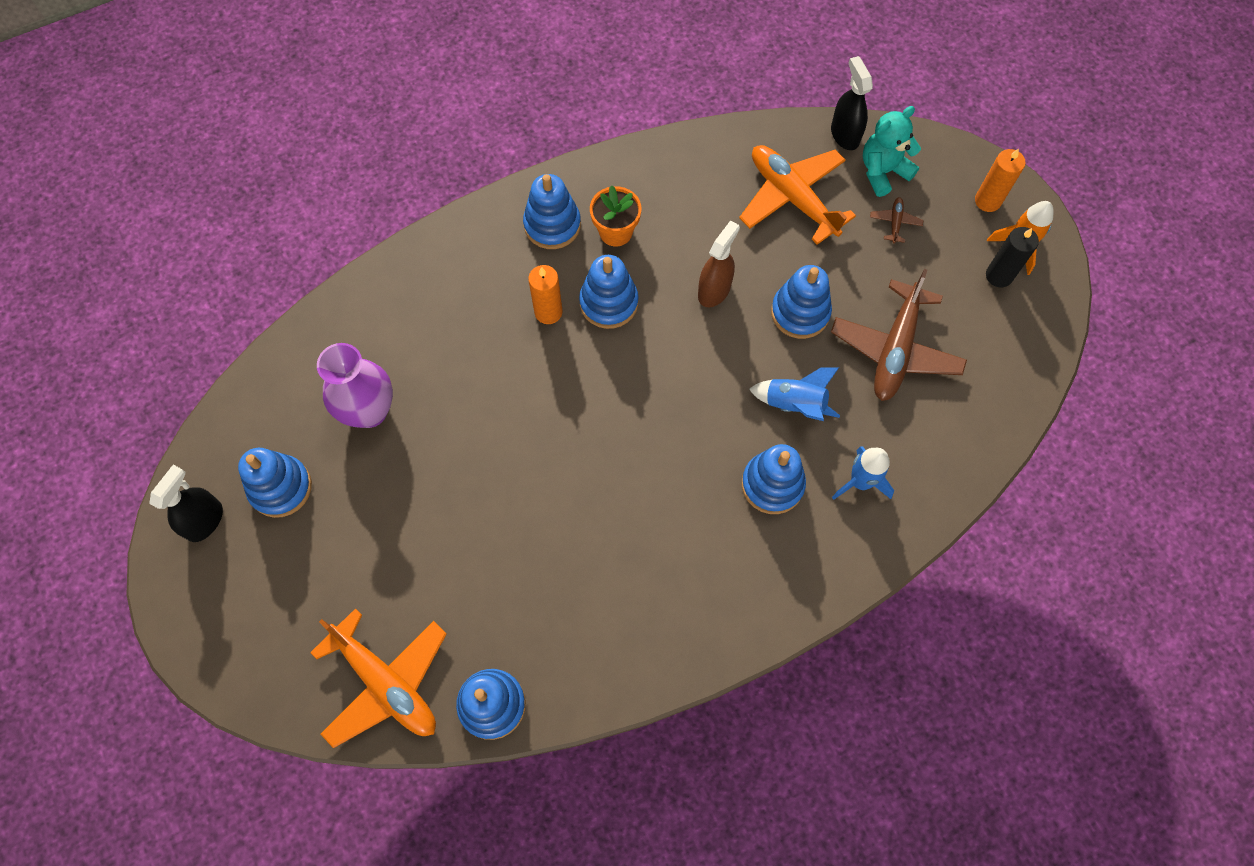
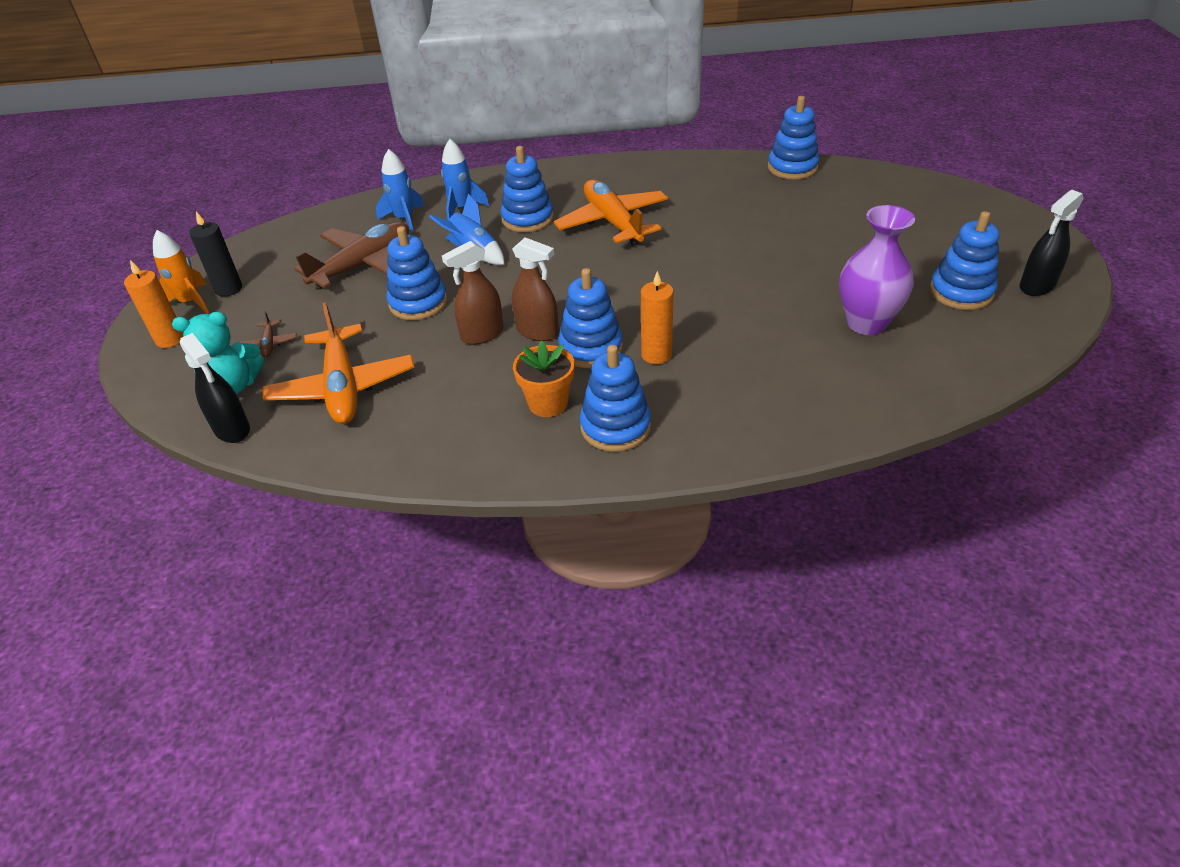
camera: 155 degrees left, 25 degrees down
orange plane [310,608,447,748] -> orange plane moved to [554,180,668,246]
black spray bottle [831,56,873,150] -> black spray bottle turned 45 degrees counterclockwise [180,333,250,443]
brown plane [870,197,923,244] -> brown plane turned 45 degrees counterclockwise [239,311,297,357]
none -> blue rocket [376,149,424,233]
none -> brown spray bottle [512,237,559,341]

